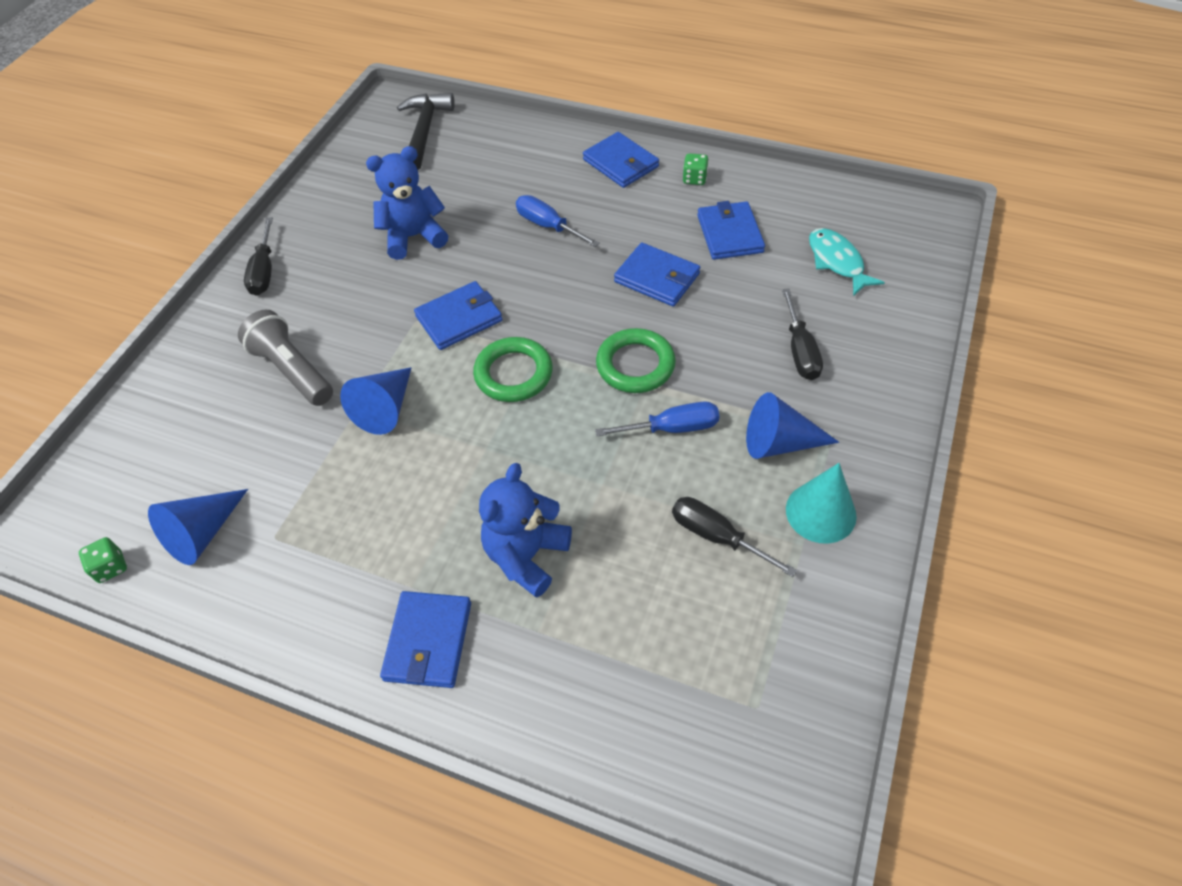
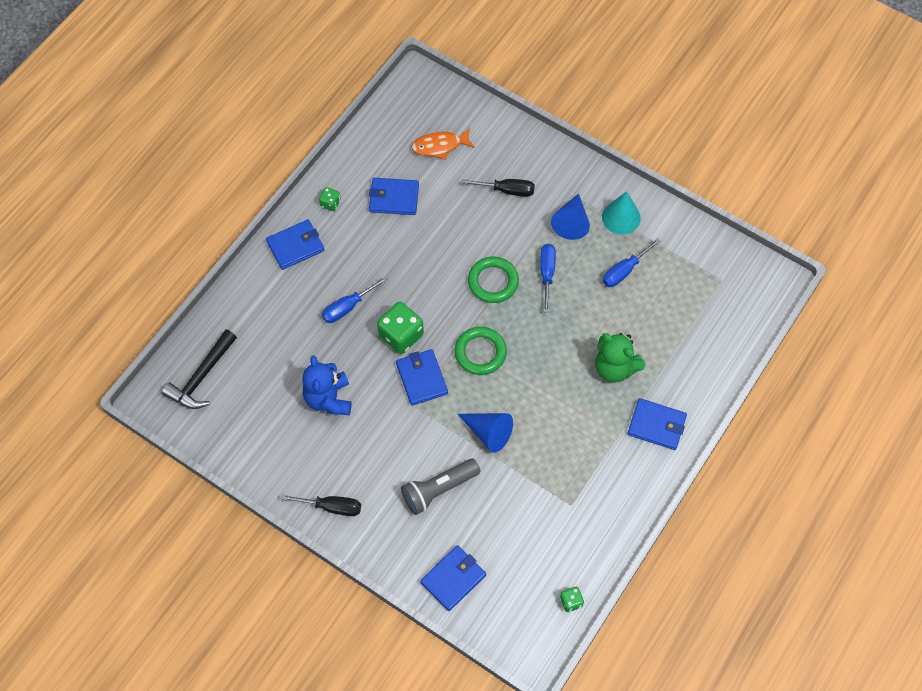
camera: 80 degrees left, 10 degrees up
blue cone [148,489,248,565] -> none
black hammer [397,93,455,170] -> black hammer turned 75 degrees counterclockwise [162,330,237,409]
blue teddy bear [479,463,572,597] -> green teddy bear [595,333,645,383]
blue wallet [614,243,700,307] -> blue wallet moved to [420,545,486,611]
black screwdriver [672,497,797,577] -> blue screwdriver [603,238,661,287]
turquoise fish [809,228,885,296] -> orange fish [411,128,475,160]
none -> green dice [377,302,424,354]

